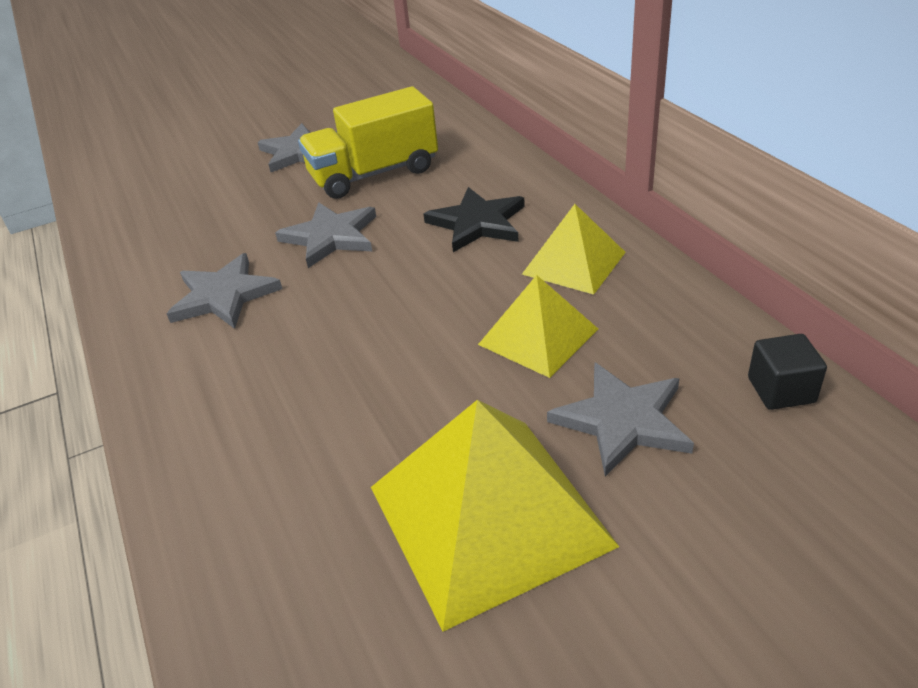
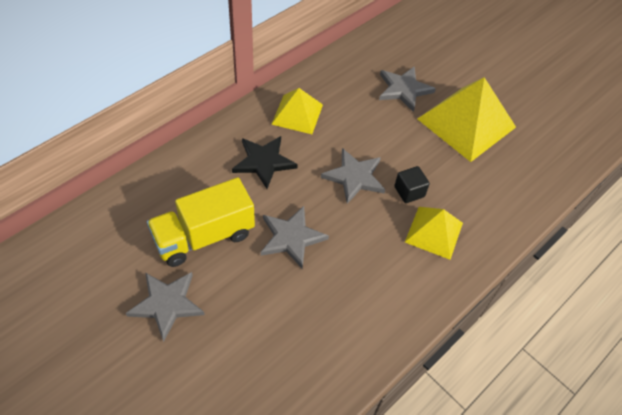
camera: 115 degrees left, 15 degrees up
grey star [167,253,282,329] -> grey star moved to [321,148,386,204]
yellow truck [298,86,438,199] -> yellow truck turned 105 degrees clockwise [147,177,255,267]
yellow pyramid [478,275,598,378] -> yellow pyramid moved to [405,207,463,260]
black cube [748,334,827,410] -> black cube moved to [394,166,430,203]

